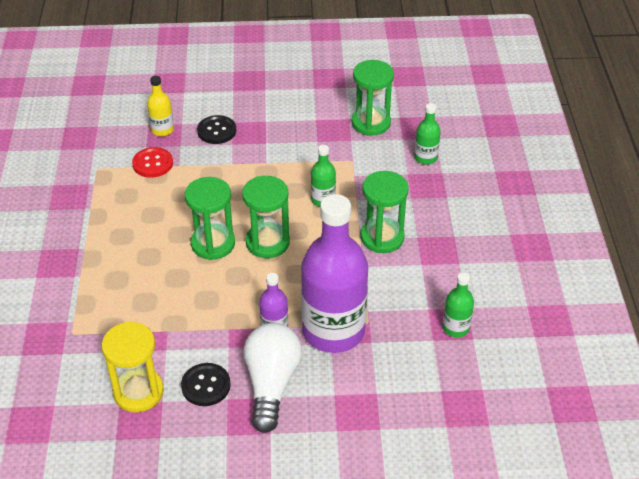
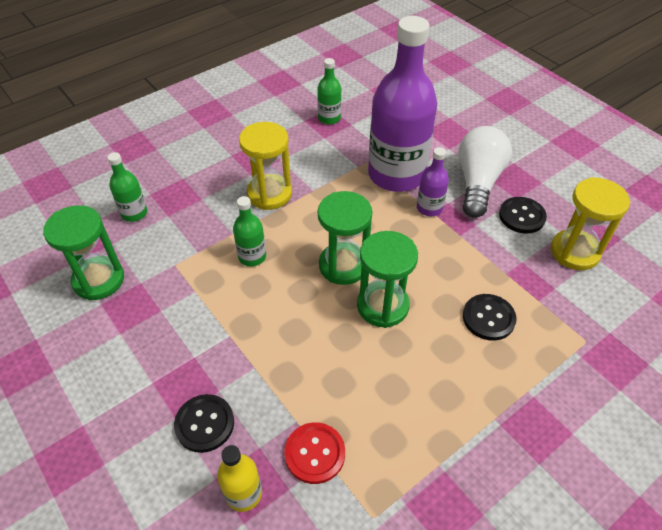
camera: 125 degrees left, 5 degrees up
white light bulb [244,323,302,433] -> white light bulb turned 135 degrees clockwise [458,126,512,218]
green hourglass [360,171,409,253] -> yellow hourglass [239,122,292,210]
none -> black button [463,294,517,341]

